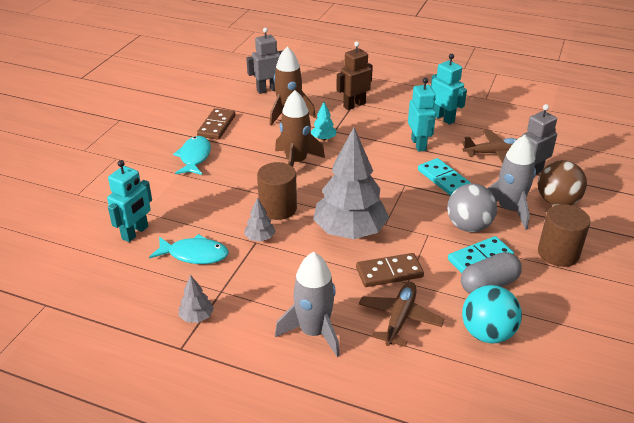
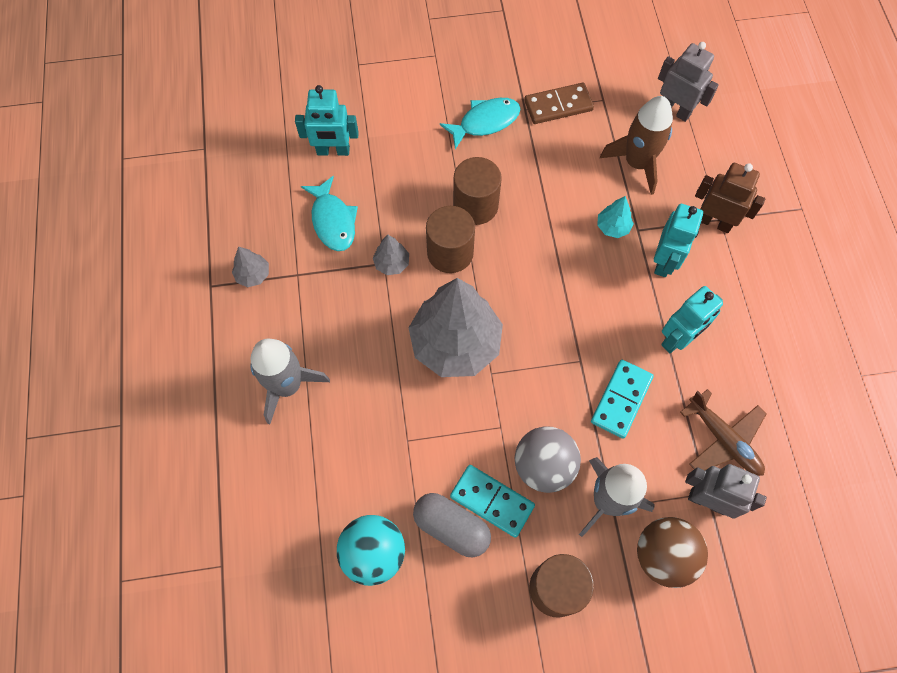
camera: 60 degrees right, 30 degrees up
brown rocket [275,90,325,167] -> none
brown domino [356,253,424,287] -> none
brown plane [359,282,444,347] -> none
turquoise robot [431,54,467,125] -> turquoise robot moved to [654,204,703,277]
none -> brown cylinder [453,157,502,225]

